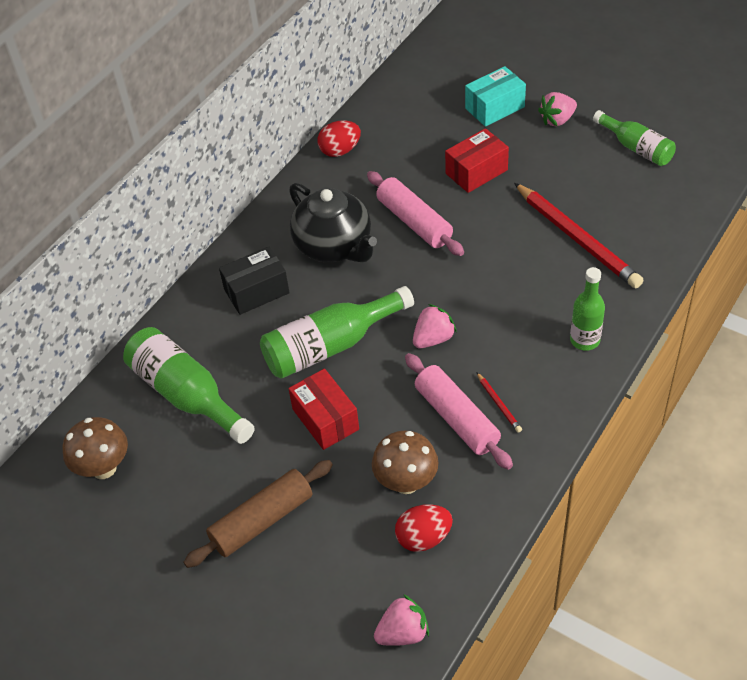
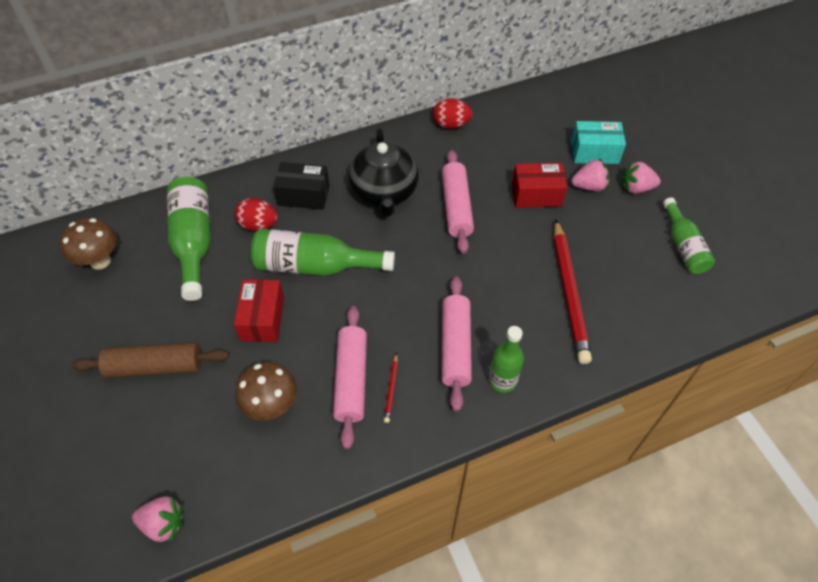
camera: 30 degrees right, 5 degrees up
red egg [395,504,453,552] -> red egg moved to [235,198,278,231]
pink strawberry [413,304,457,348] -> pink strawberry moved to [571,158,610,191]
none -> pink rolling pin [442,276,472,412]

